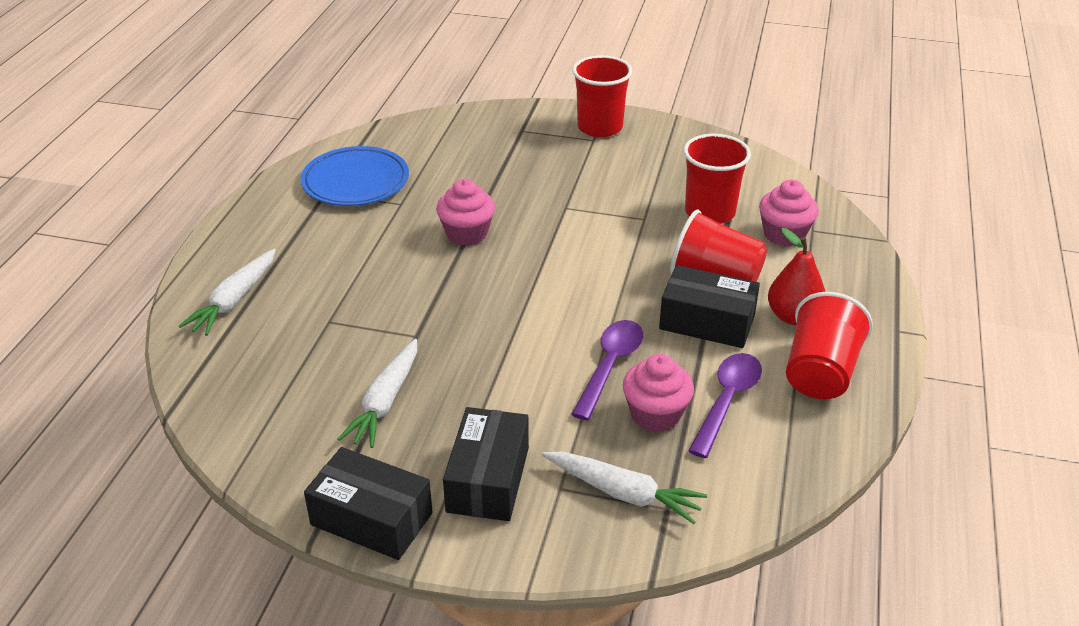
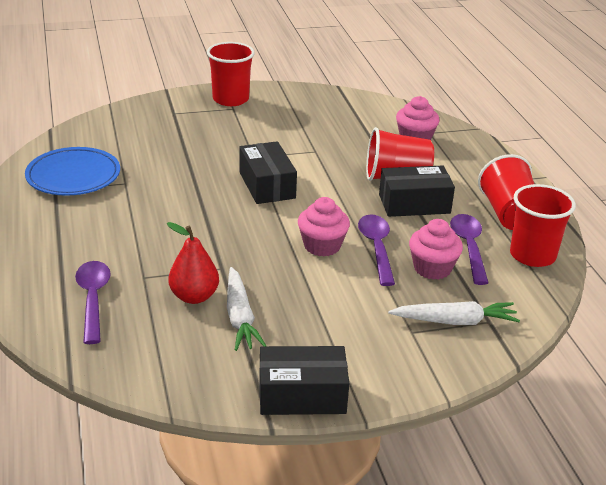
camera: 30 degrees left, 5 degrees down
white carrot [179,249,276,336] -> none
pink cupcake [436,179,495,246] -> pink cupcake moved to [298,197,350,256]
black box [443,407,529,521] -> black box moved to [239,141,297,204]
red cup [683,134,751,224] -> red cup moved to [510,184,576,267]
red pear [768,228,825,325] -> red pear moved to [167,222,219,304]
none -> purple spoon [75,261,111,344]

